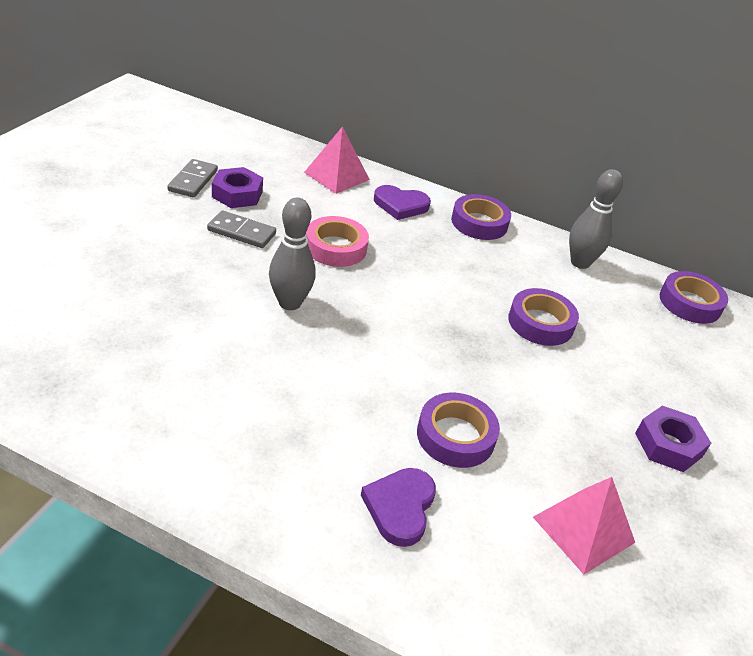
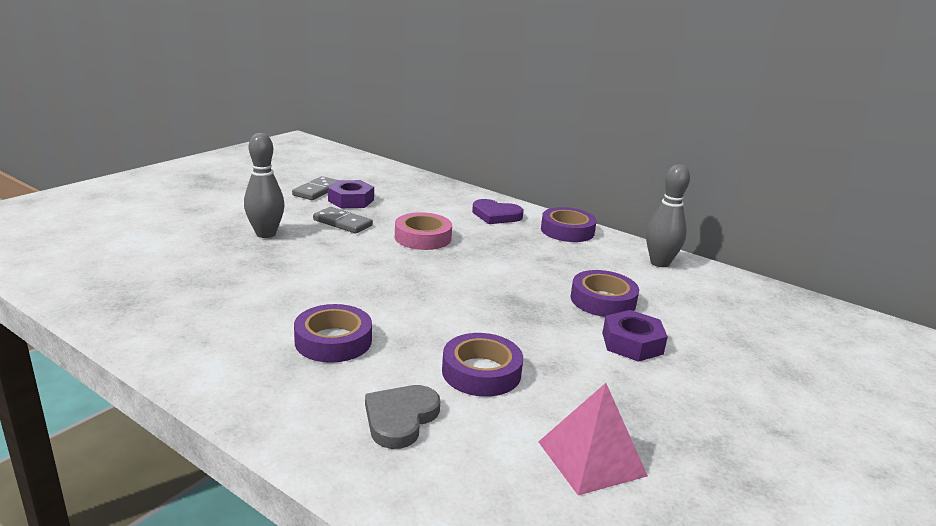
camera: 15 degrees right, 15 degrees down
grey bowling pin [269,198,316,310] -> grey bowling pin moved to [244,133,285,238]
pink pyramid [304,126,370,194] -> none
purple heart [361,468,436,547] -> grey heart [365,385,440,449]
purple nut [635,406,711,472] -> purple nut moved to [602,310,668,362]
purple tape [660,271,728,324] -> purple tape moved to [294,304,372,363]

